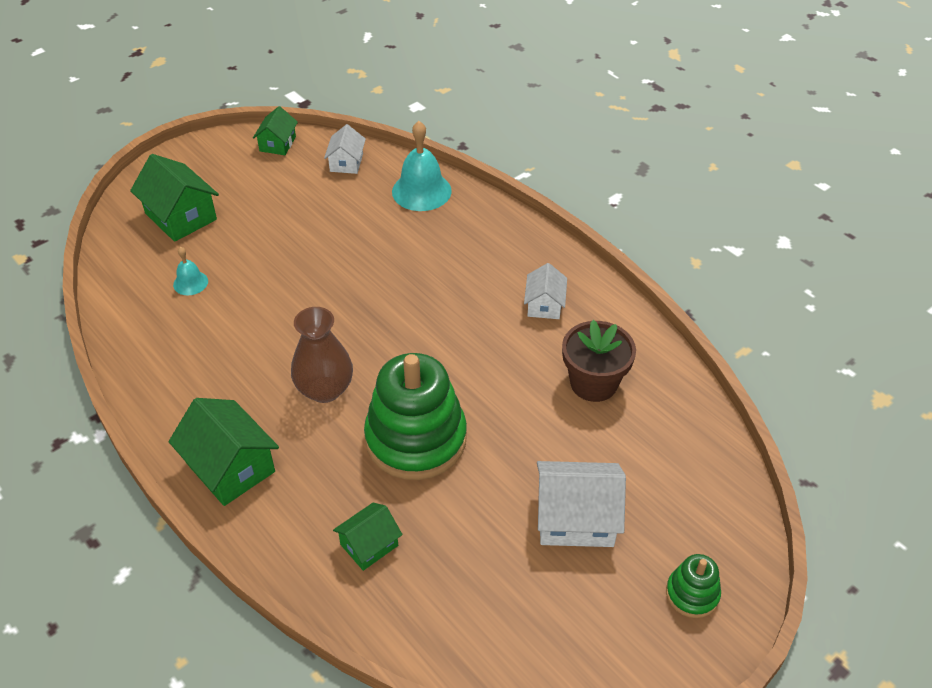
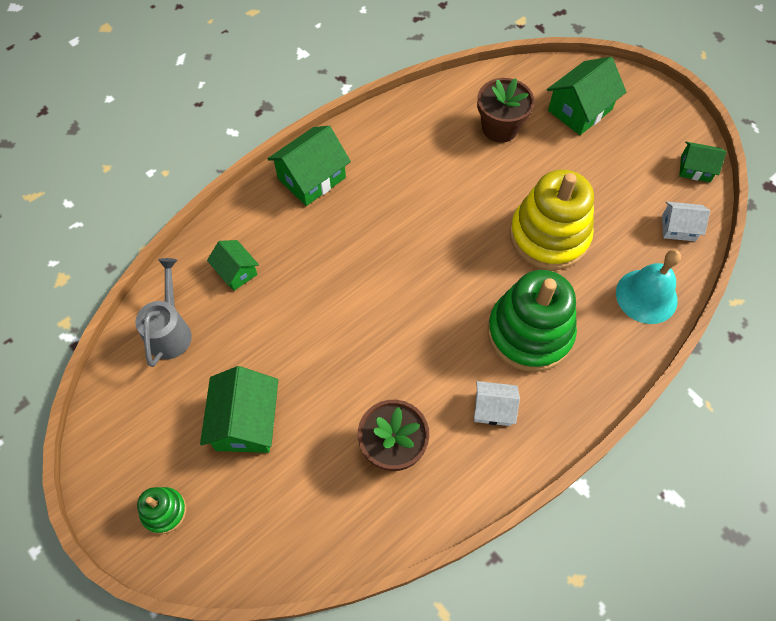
camera: 90 degrees right, 15 degrees up
turquoise bell [173,247,208,295] -> brown flower pot [477,78,535,143]
brown vase [291,307,353,403] -> none
green stacking toy [364,353,467,480] -> green stacking toy moved to [488,270,577,372]
white house [537,461,626,547] -> green house [200,366,278,453]
none -> grey watering can [135,258,192,367]
none -> yellow stacking toy [510,170,594,270]

